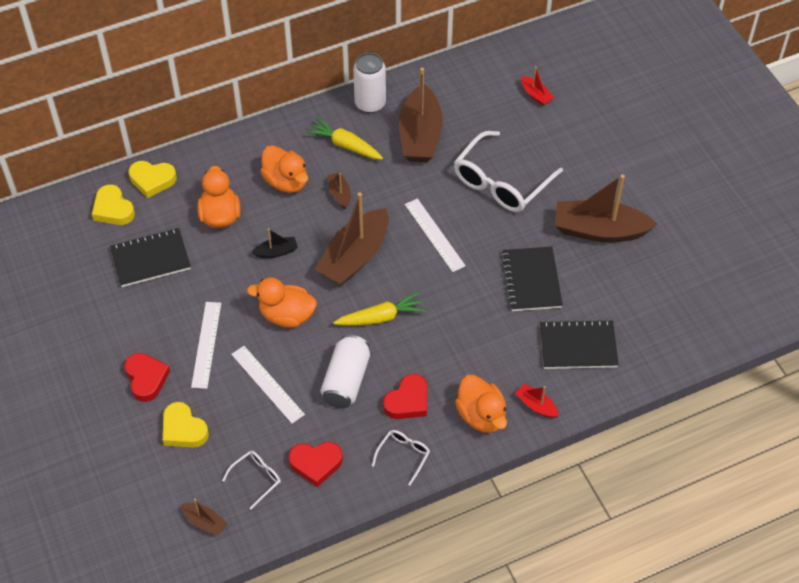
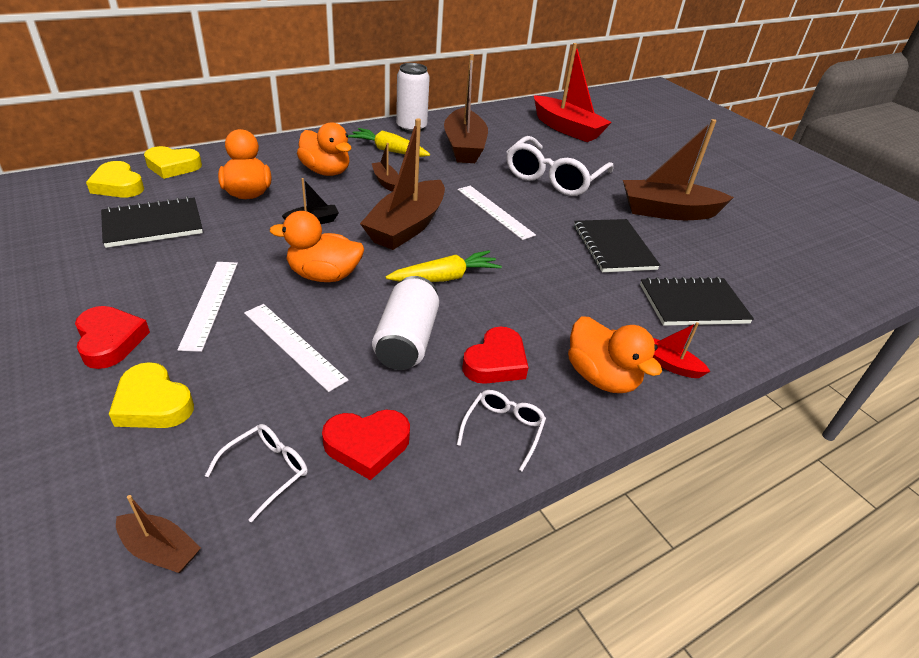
camera: 10 degrees left, 15 degrees down
red boat [521,66,554,106] -> red boat [534,43,612,142], size x2.22

